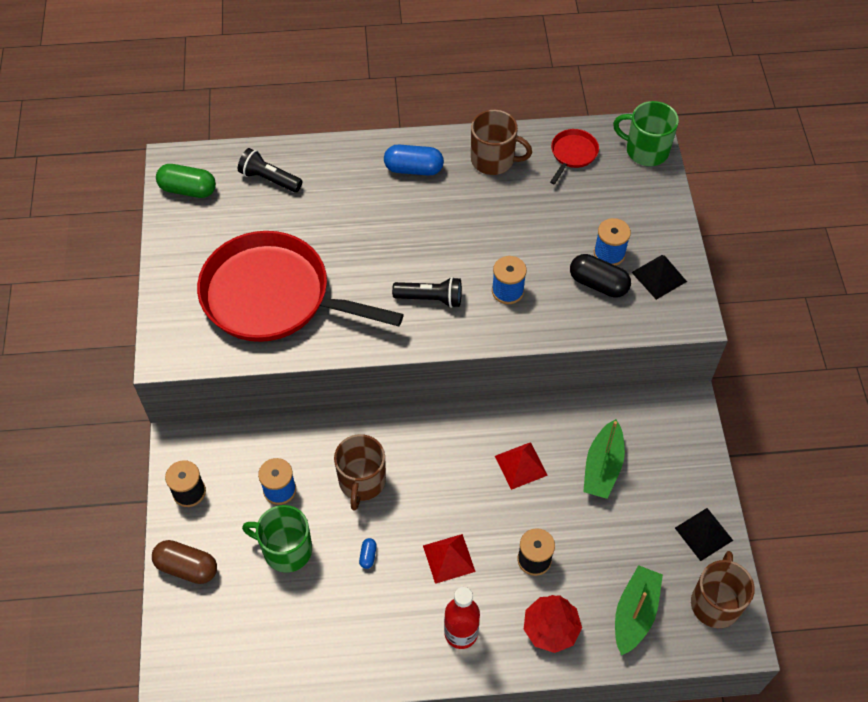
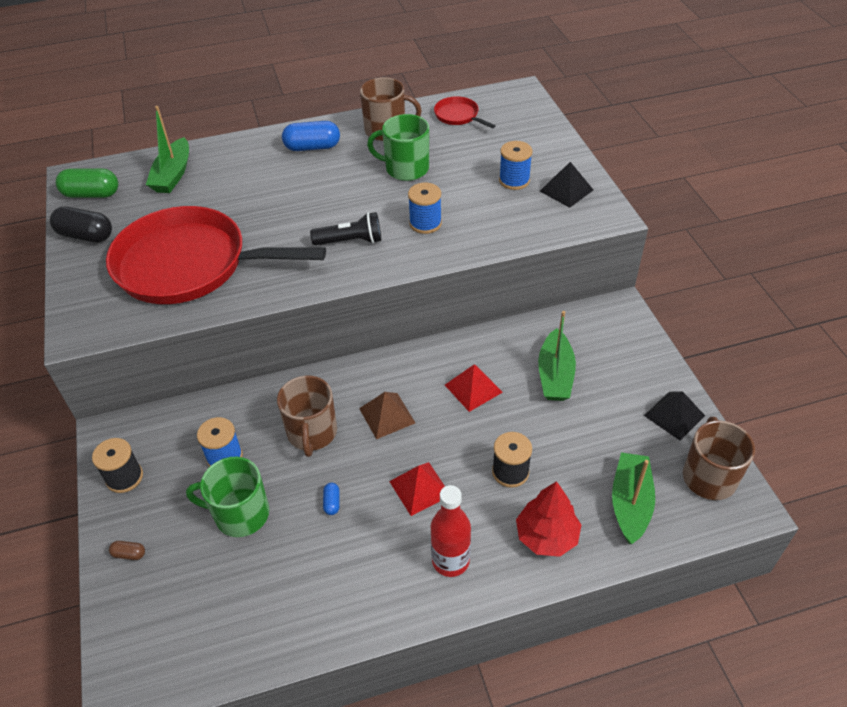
camera: 10 degrees left, 10 degrees down
brown capsule [152,540,217,584] -> brown capsule [109,541,145,560], size x0.47
black flashlight [238,148,302,193] -> green boat [146,106,189,193]
red pan [550,129,599,185] -> red pan turned 60 degrees counterclockwise [434,96,496,128]
black capsule [570,254,631,298] -> black capsule moved to [50,206,112,243]
green mug [613,101,679,166] -> green mug moved to [367,114,429,181]
none -> brown pyramid [359,392,415,439]

